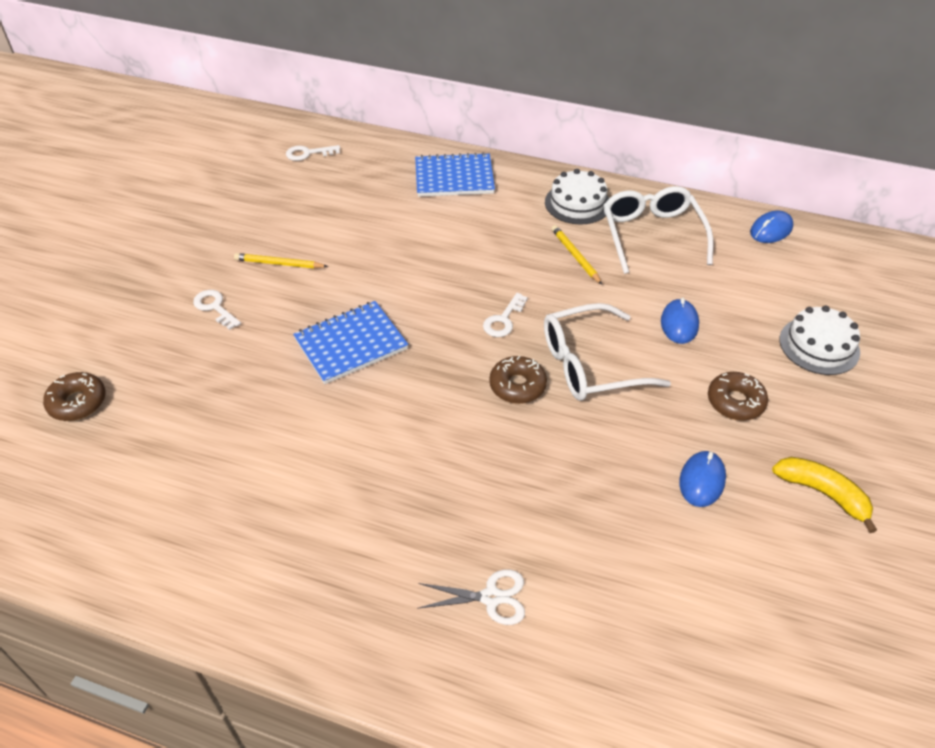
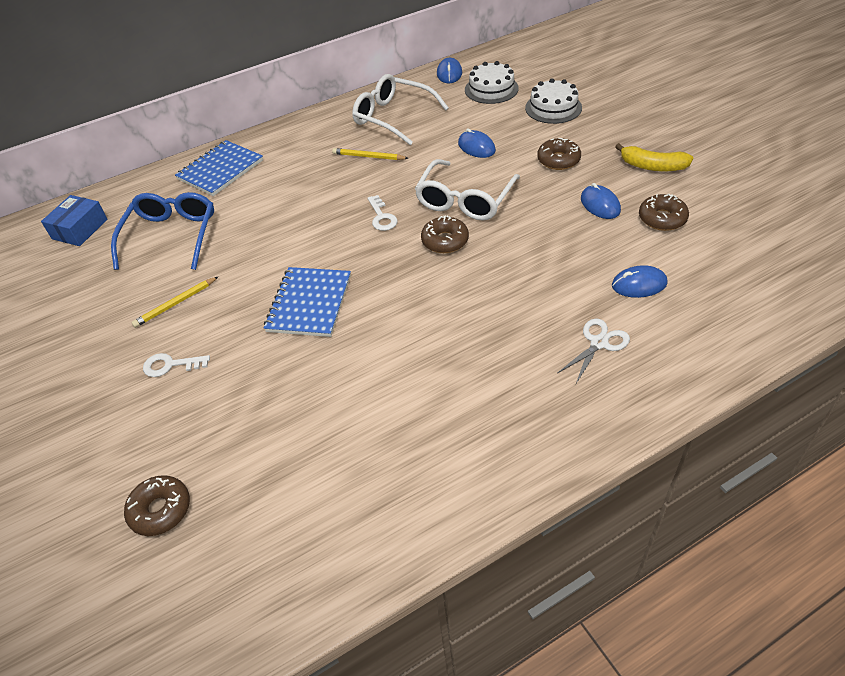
camera: 45 degrees left, 0 degrees up
white key [286,145,340,161] -> blue box [41,195,107,246]
white cake [545,169,609,225] -> white cake moved to [465,61,519,104]
yellow banana [772,457,877,533] -> yellow banana turned 150 degrees counterclockwise [615,143,693,171]
none -> blue glasses [111,192,214,270]
none -> blue mouse [612,265,668,298]
none -> brown donut [639,194,689,231]

